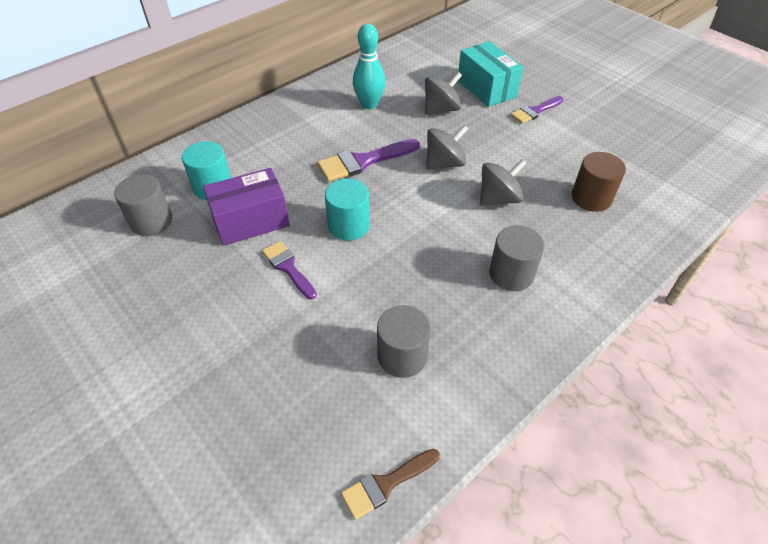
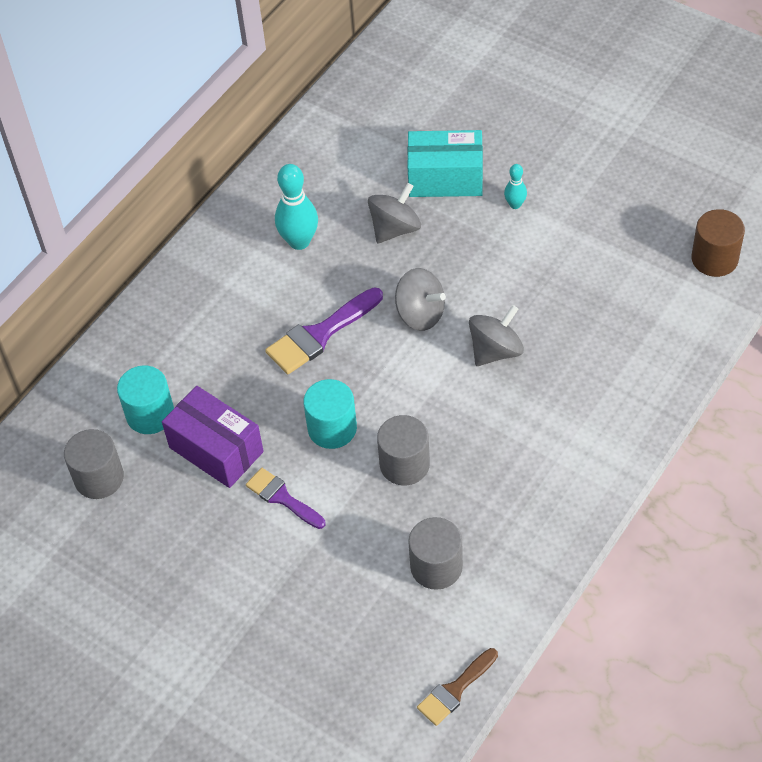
camera: 10 degrees left, 5 degrees up
purple box [203,168,290,246] -> purple box turned 75 degrees clockwise [162,386,264,488]
grey spinning top [426,124,469,170] -> grey spinning top turned 75 degrees clockwise [395,268,446,331]
turquoise box [458,41,523,107] -> turquoise box turned 45 degrees counterclockwise [407,130,483,197]
grey cylinder [489,225,544,291] -> grey cylinder moved to [377,415,430,485]
purple brush [510,96,564,124] -> turquoise bowling pin [504,164,527,209]
brown cylinder [571,152,626,212] -> brown cylinder moved to [691,209,745,277]

